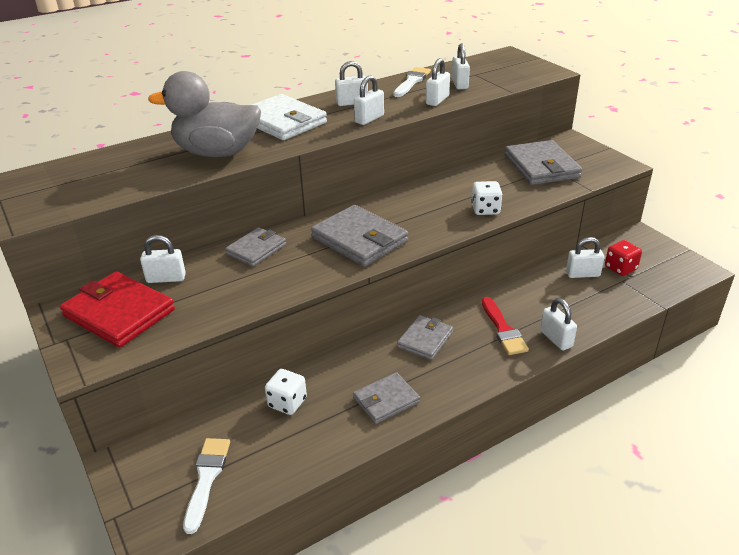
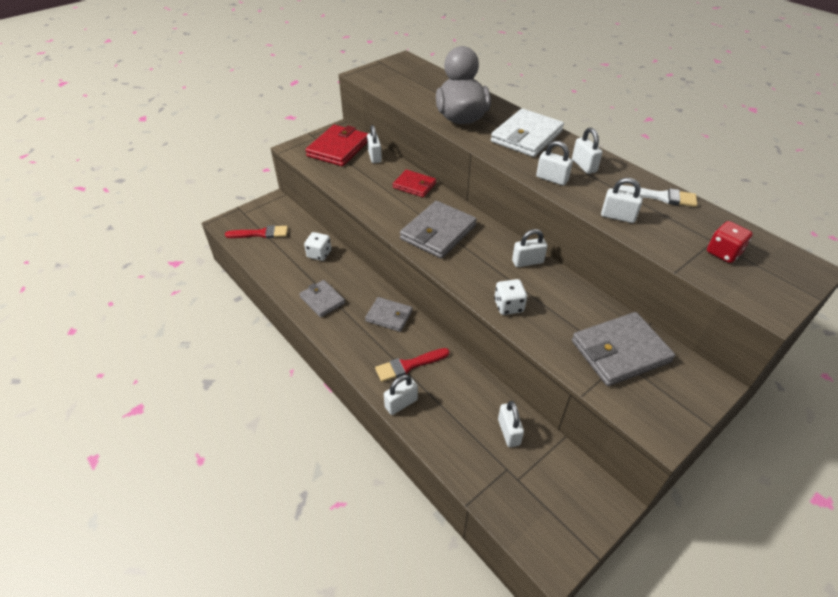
camera: 80 degrees right, 10 degrees up
white brush [183,438,230,534] -> red brush [225,225,288,238]
grey wallet [225,227,286,267] -> red wallet [393,170,436,197]
white padlock [452,43,470,89] -> white padlock moved to [512,229,547,267]
red dice [605,240,642,276] -> red dice moved to [707,221,753,263]

